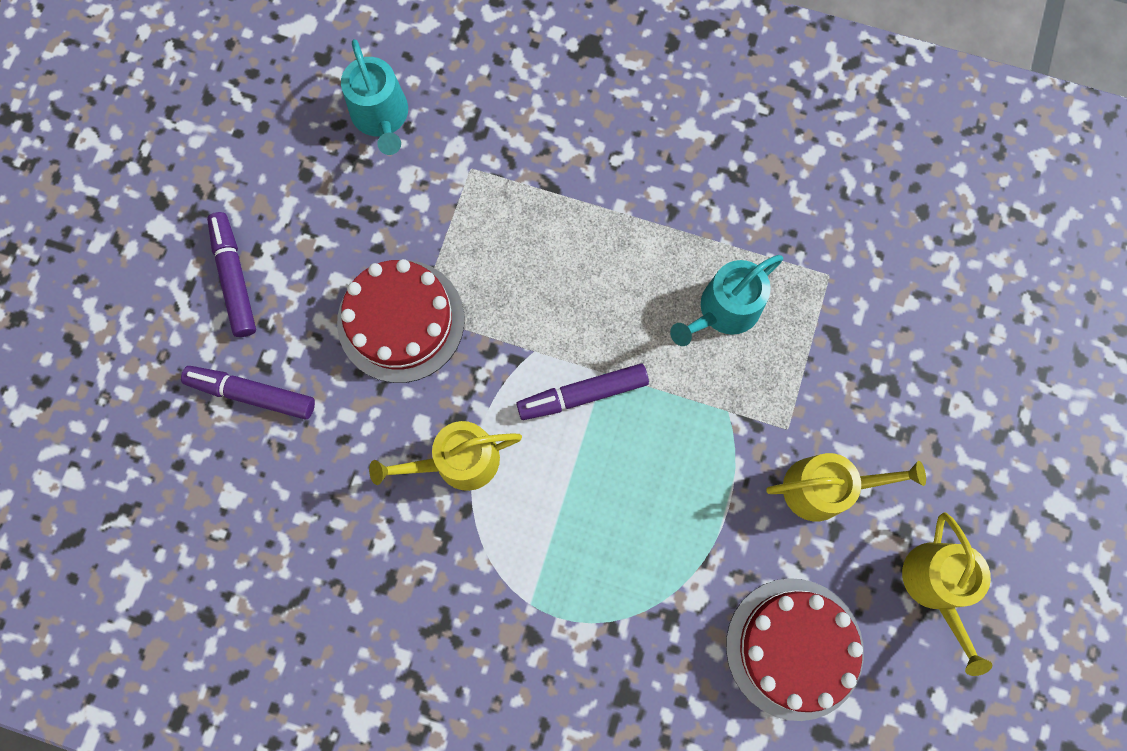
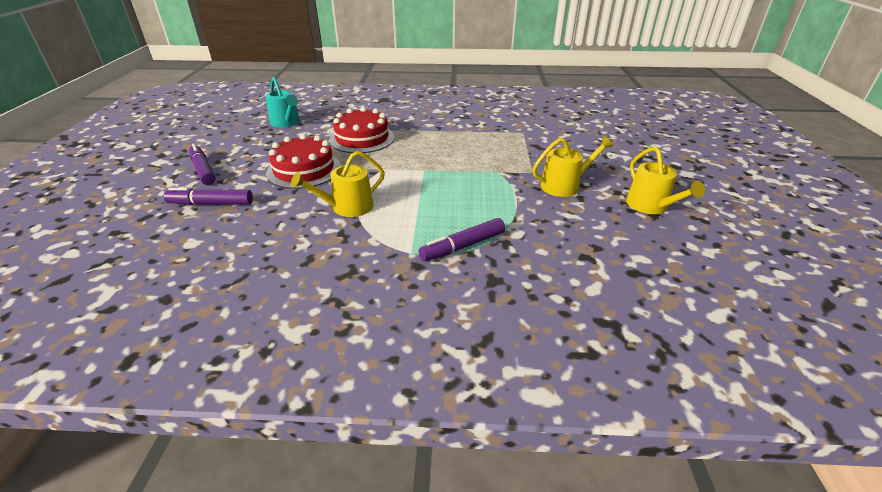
camera: 15 degrees left, 40 degrees down
purple marker [516,364,649,420] -> purple marker moved to [419,218,505,261]
turquoise watering can [670,255,783,346] -> none
red cake [726,578,864,721] -> red cake moved to [329,107,395,153]

